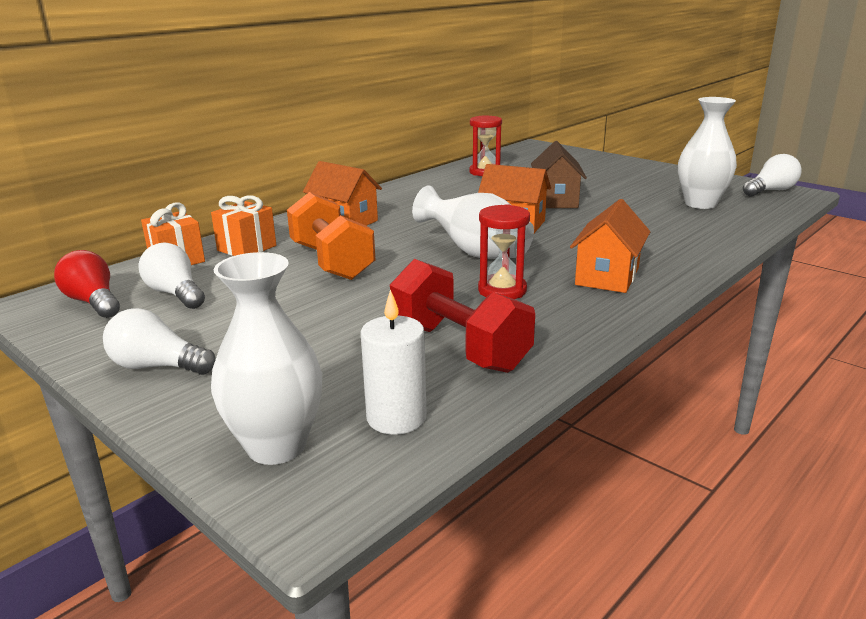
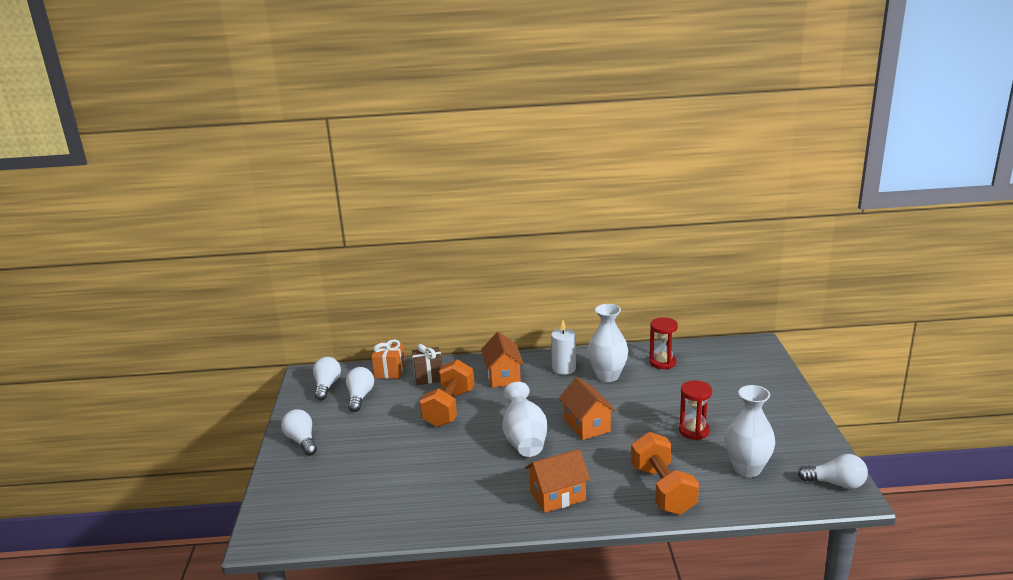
camera: 45 degrees right, 0 degrees up
red light bulb [54,250,120,318] -> white light bulb [313,357,341,400]
orange gift [211,196,276,256] -> brown gift [412,344,442,385]
white vase [211,252,322,465] -> white vase moved to [588,304,628,382]
white candle [360,289,427,435] -> white candle moved to [551,320,576,375]
red dumbbell [390,259,535,373] -> none
red hourglass [478,204,530,299] -> red hourglass moved to [679,380,712,440]
brown house [531,141,587,208] -> none
none -> orange dumbbell [631,432,699,515]

